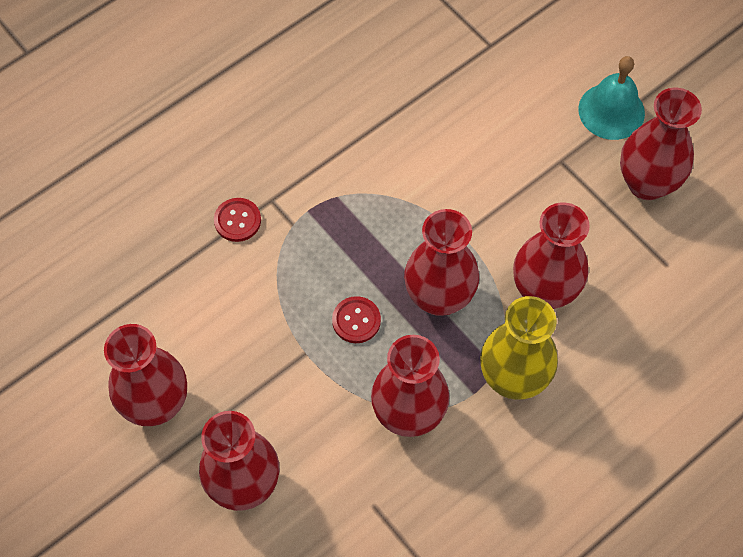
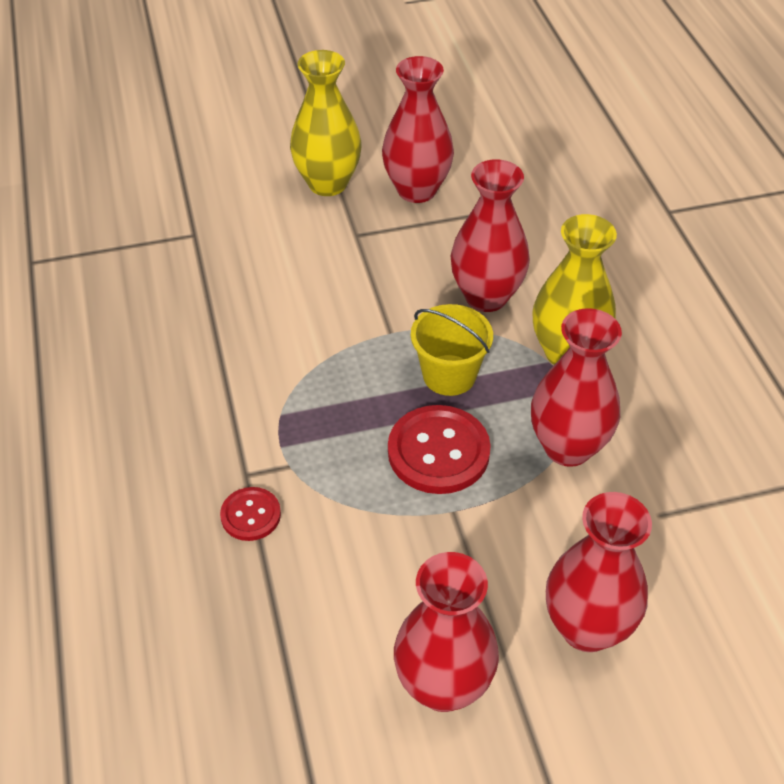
camera: 65 degrees left, 15 degrees down
red button [332,296,381,343] -> red button [388,405,491,494], size x1.79
red vase [404,209,479,316] -> yellow bucket [411,304,493,396]
turquoise bell [578,56,645,140] -> yellow vase [290,50,361,196]

